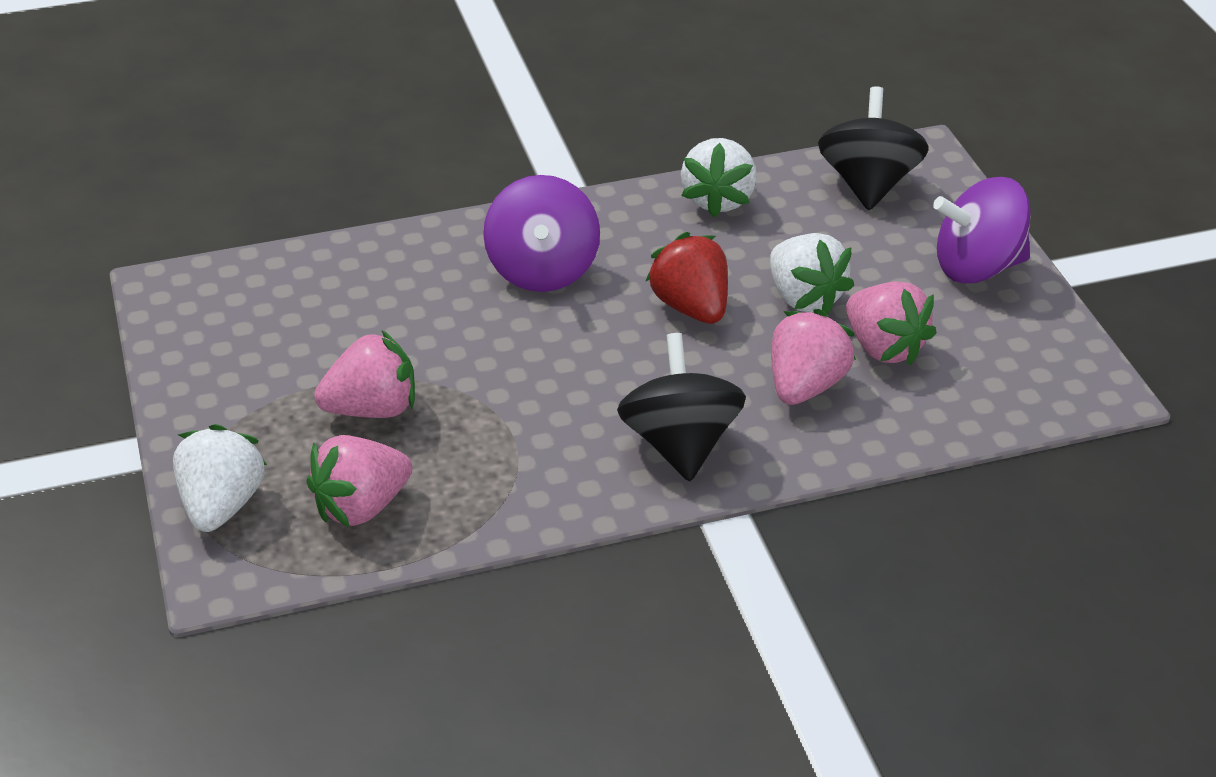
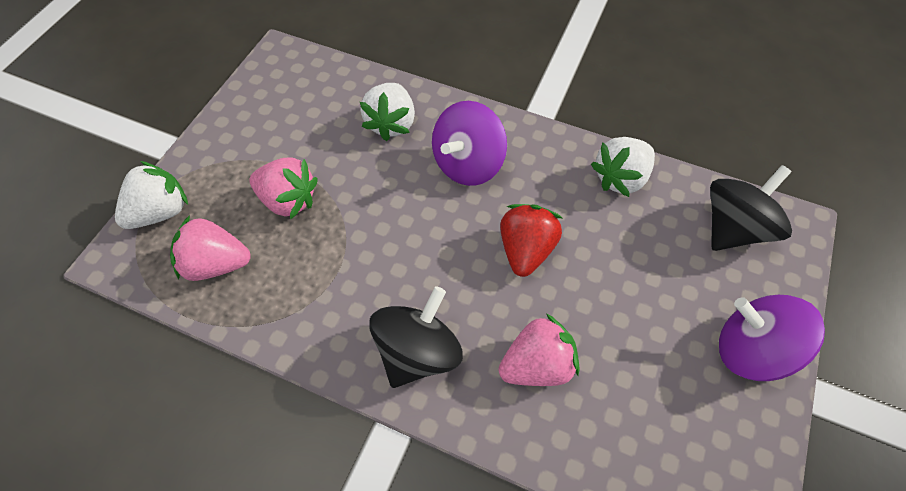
camera: 40 degrees right, 20 degrees up
white strawberry [770,233,854,314] -> white strawberry moved to [360,83,415,141]
pink strawberry [846,281,937,366] -> none

